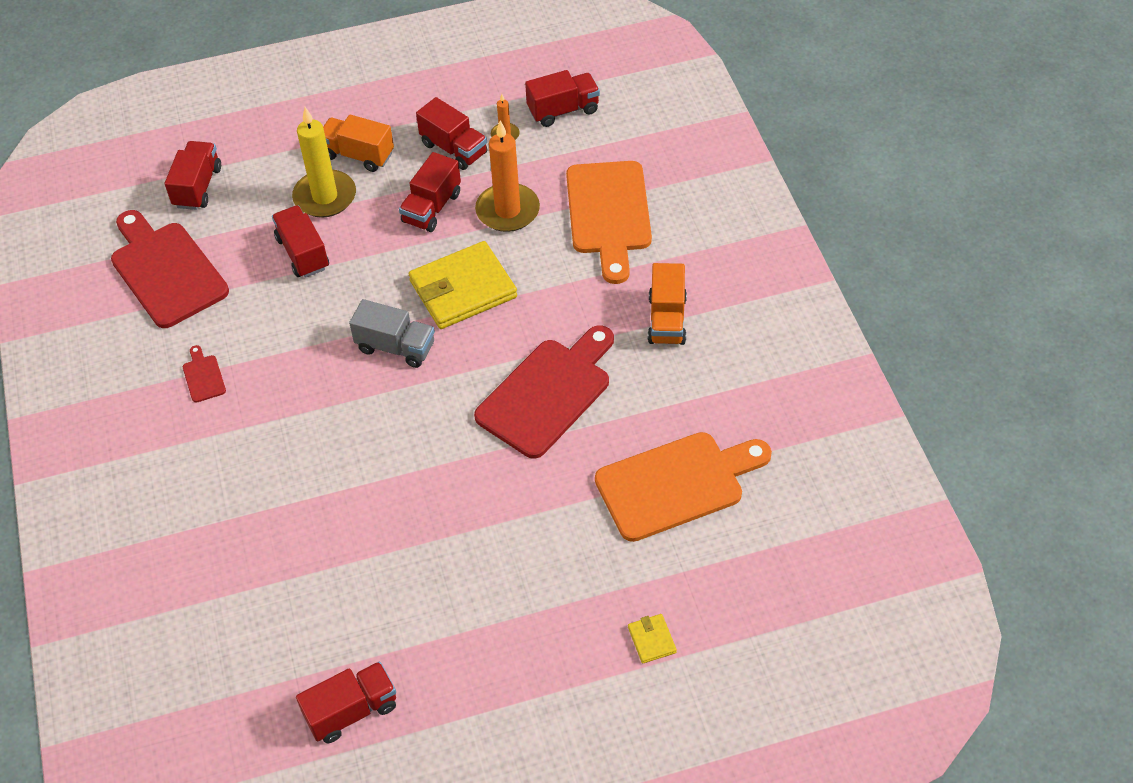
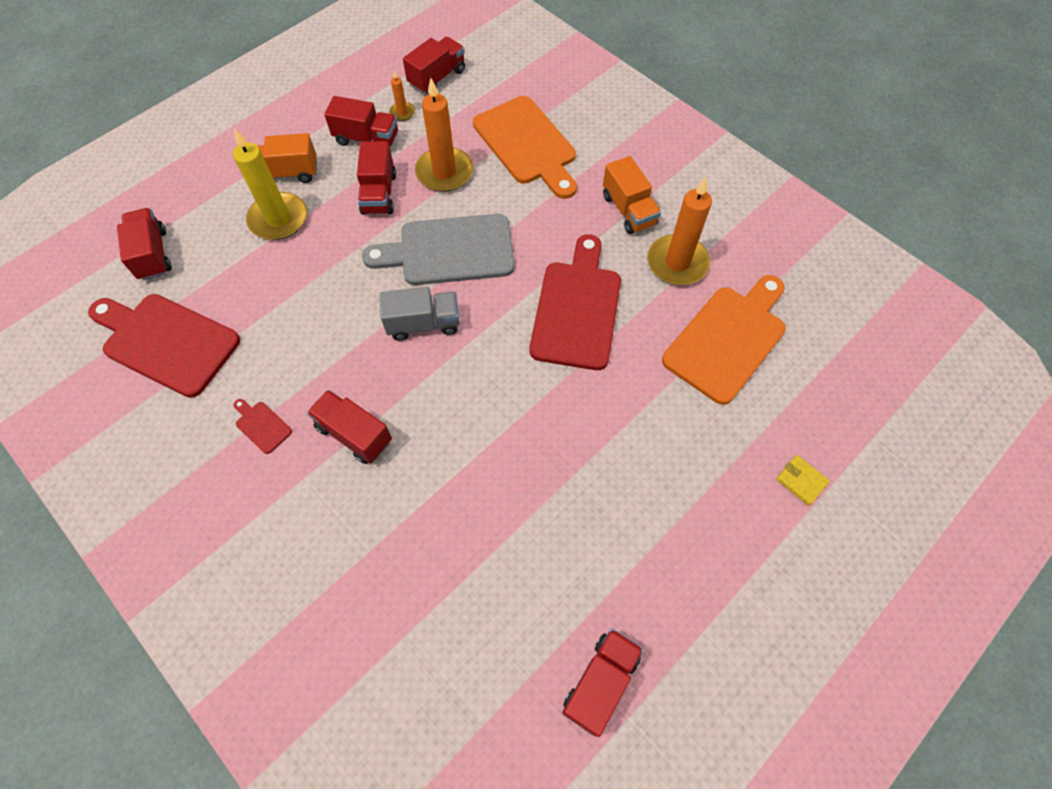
camera: 30 degrees left, 10 degrees up
red truck [272,205,329,278] -> red truck moved to [307,390,392,464]
yellow wallet [409,241,517,329] -> grey cutting board [362,214,514,285]
none -> orange candle [648,176,712,285]

